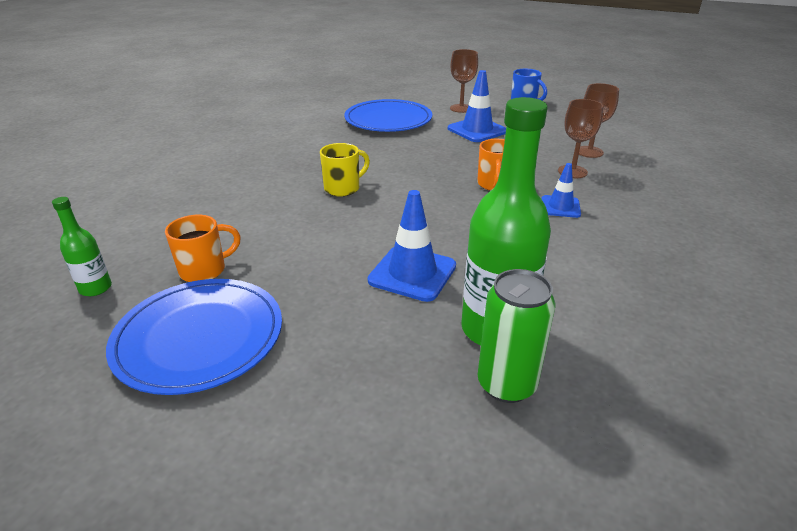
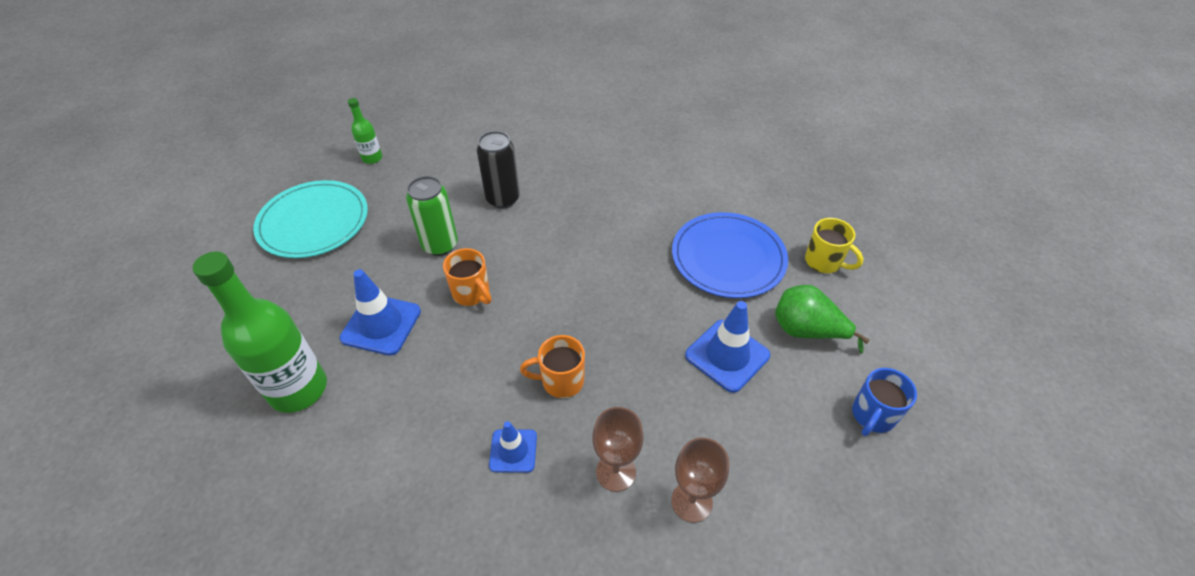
camera: 80 degrees right, 15 degrees up
blue plate [106,279,282,395] -> turquoise plate [253,180,368,258]
orange mug [165,215,241,282] -> orange mug moved to [443,248,491,306]
yellow mug [320,143,370,197] -> yellow mug moved to [805,218,864,273]
brown goblet [450,49,478,113] -> green pear [775,285,870,354]
green can [478,269,555,403] -> green can moved to [406,176,458,256]
none -> black can [477,131,520,208]

